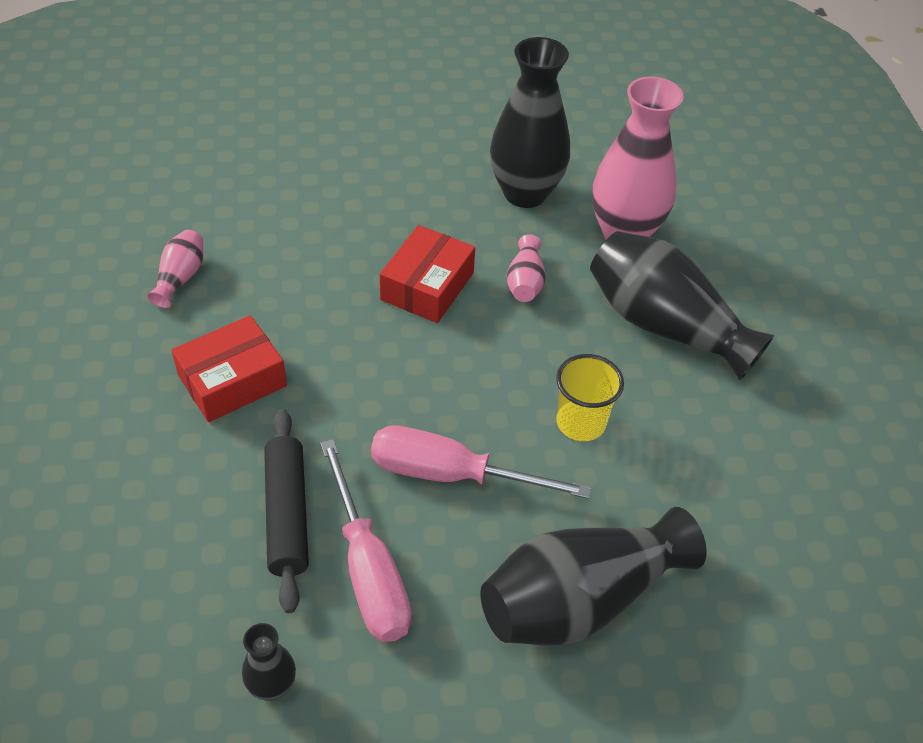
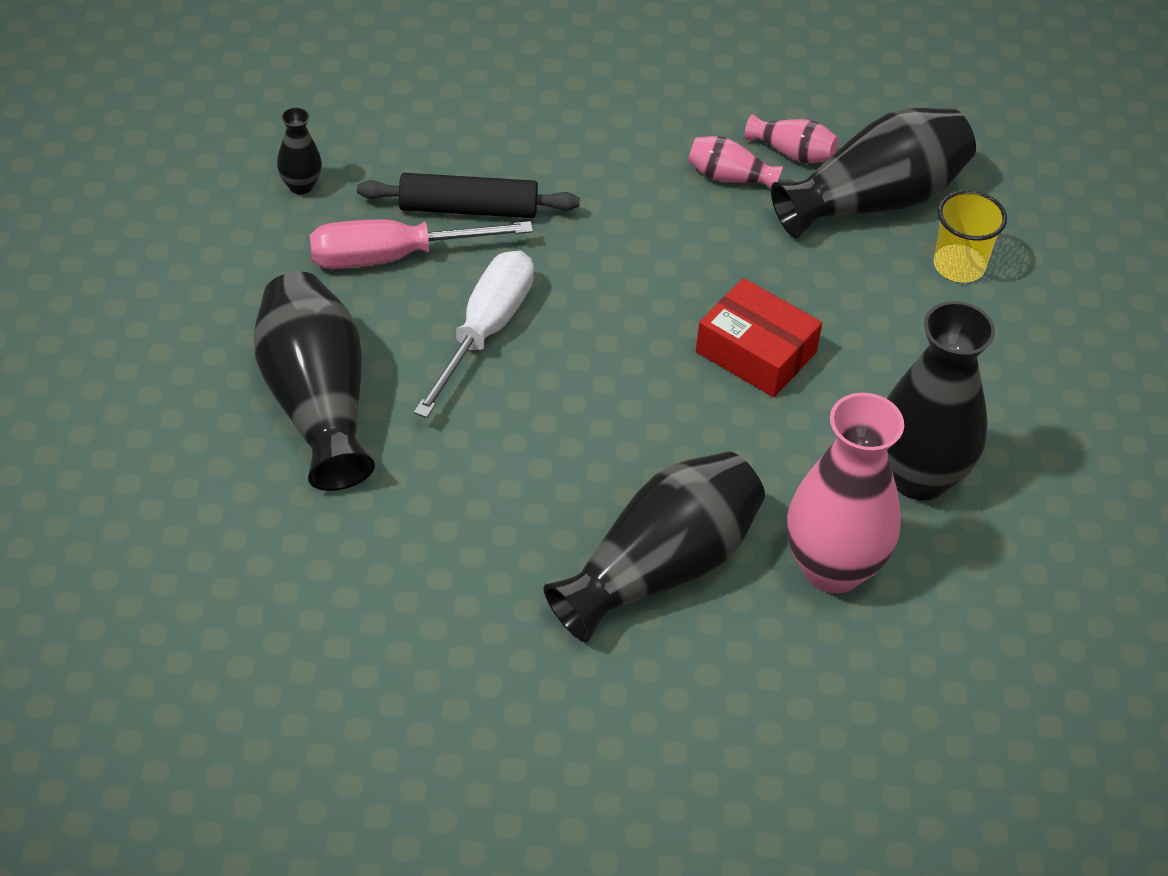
camera: 100 degrees right, 0 degrees up
red box [171,315,287,422] -> none
pink screwdriver [371,426,591,499] -> white screwdriver [414,250,534,418]
pink vase [507,234,546,302] -> pink vase moved to [688,136,783,189]
yellow cup [556,354,624,441] -> yellow cup moved to [934,190,1007,282]
none -> black vase [771,108,976,239]

